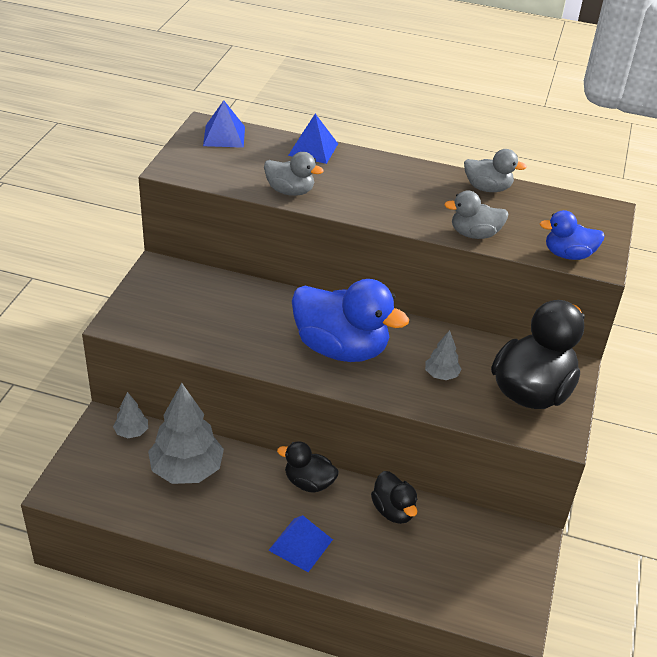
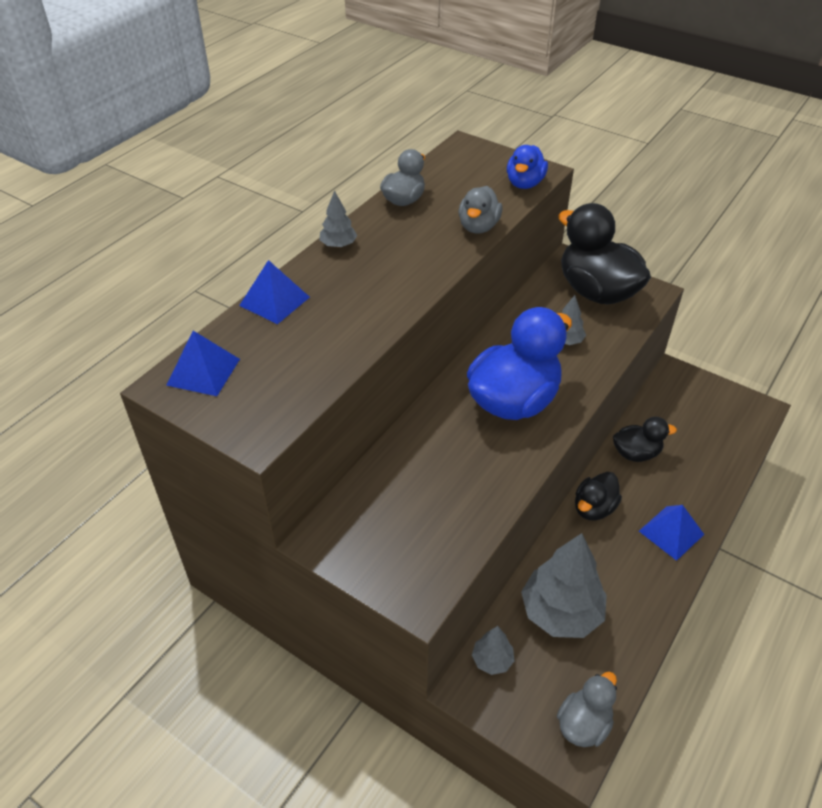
camera: 70 degrees left, 5 degrees up
grey duck [264,152,324,196] -> grey duck moved to [557,672,617,747]
none -> grey tree [319,190,357,248]

